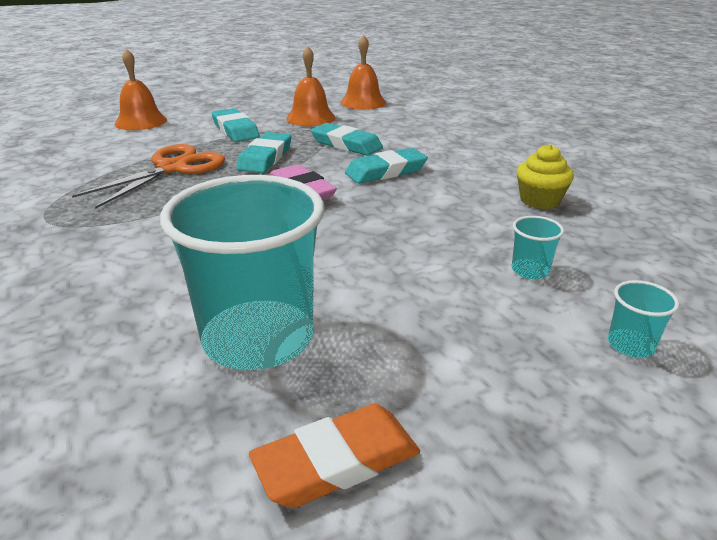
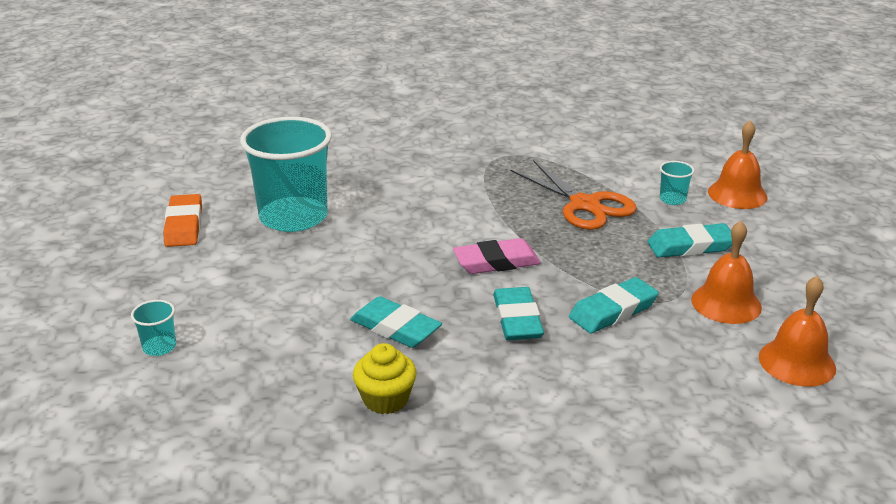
camera: 110 degrees right, 0 degrees up
turquoise eraser [236,132,291,173] -> turquoise eraser moved to [350,296,442,348]
turquoise cup [512,216,564,279] -> turquoise cup moved to [660,161,694,205]

